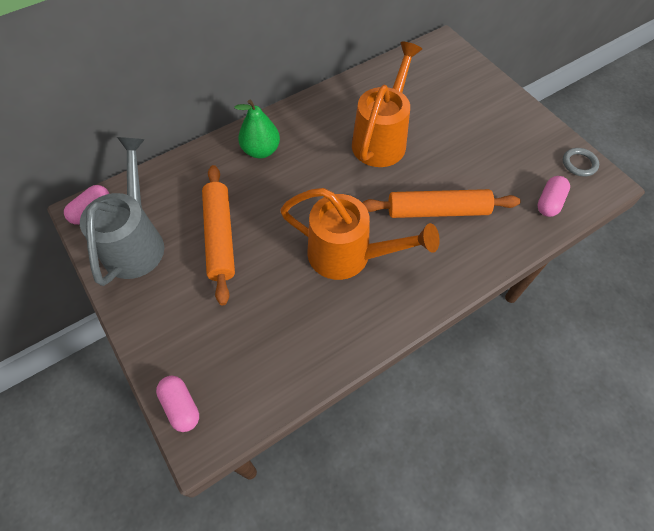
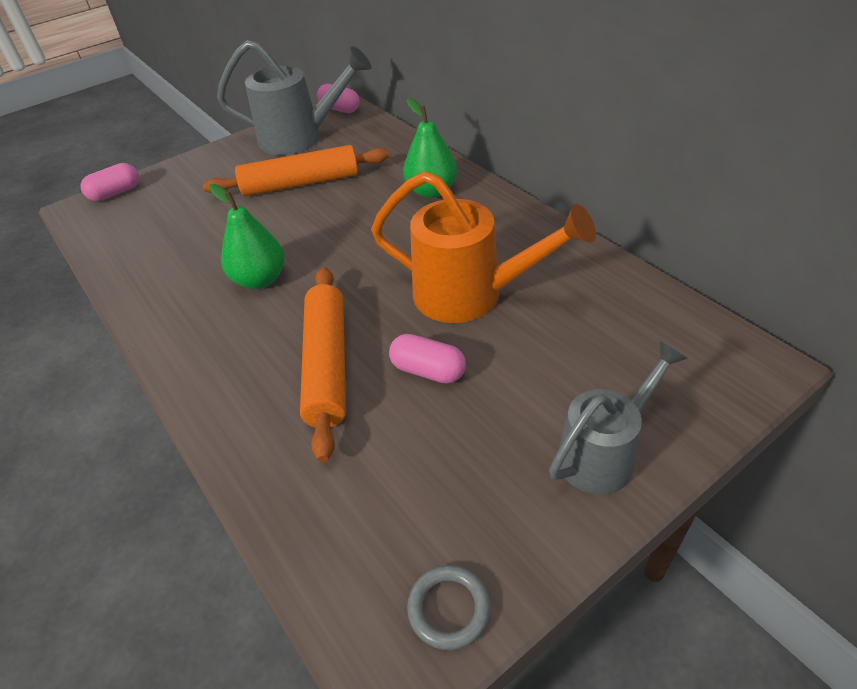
camera: 90 degrees right, 15 degrees down
orange watering can [280,188,440,280] -> green pear [209,184,285,289]
pink capsule [537,176,570,217] -> pink capsule moved to [389,334,466,384]
none -> grey watering can [549,341,688,495]

